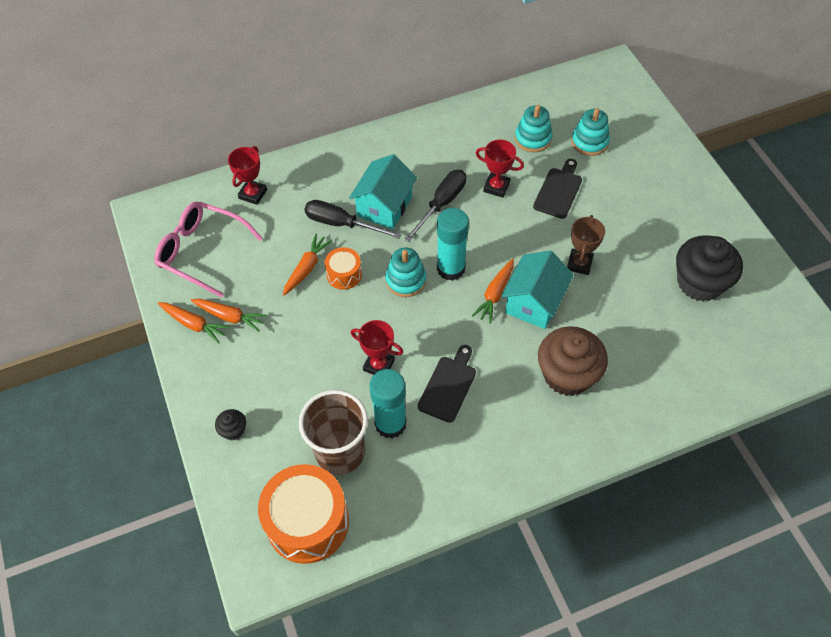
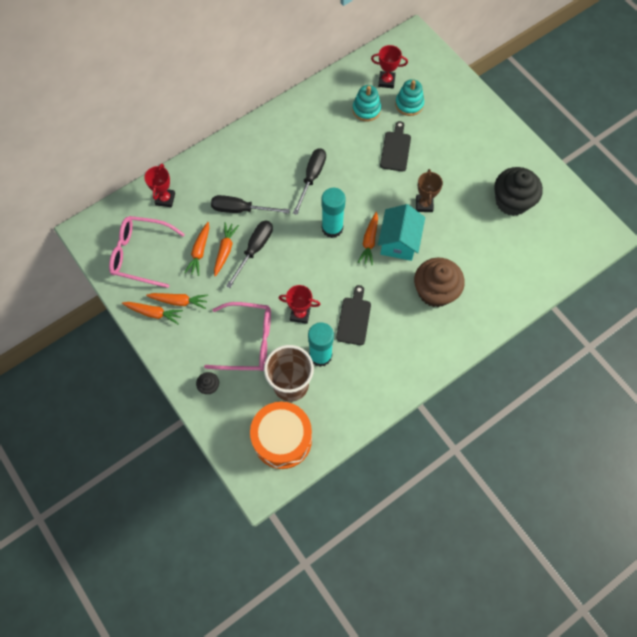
camera: 15 degrees left, 10 degrees up
orange drum [324,247,362,290] -> black screwdriver [226,220,273,288]
turquoise house [349,154,417,229] -> none
turquoise stacking toy [385,248,426,297] -> none
red trophy [476,140,524,198] -> red trophy moved to [371,45,408,88]
none -> orange carrot [184,222,209,276]
none -> pink glasses [204,302,271,371]

